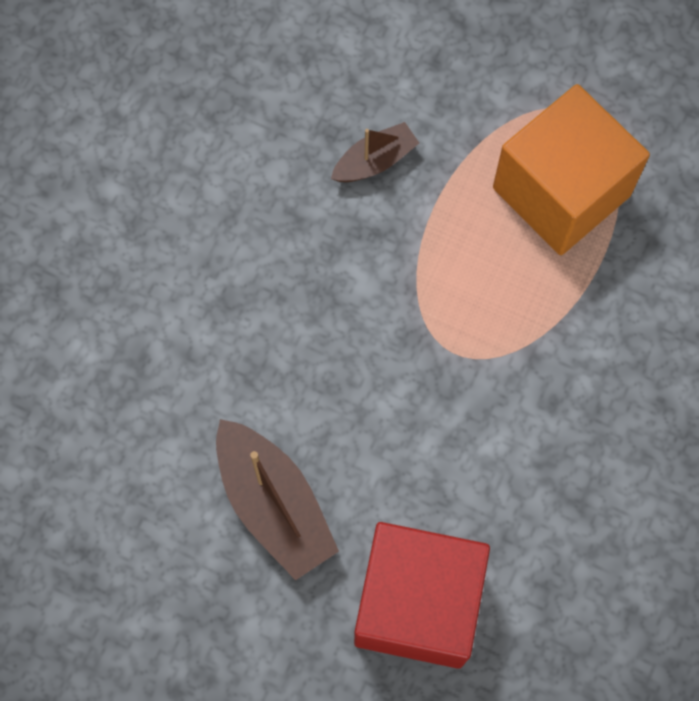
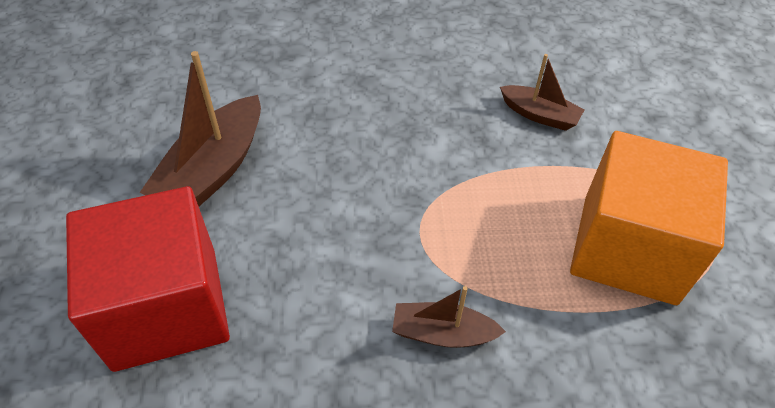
camera: 60 degrees right, 20 degrees down
none -> brown boat [392,286,506,348]

